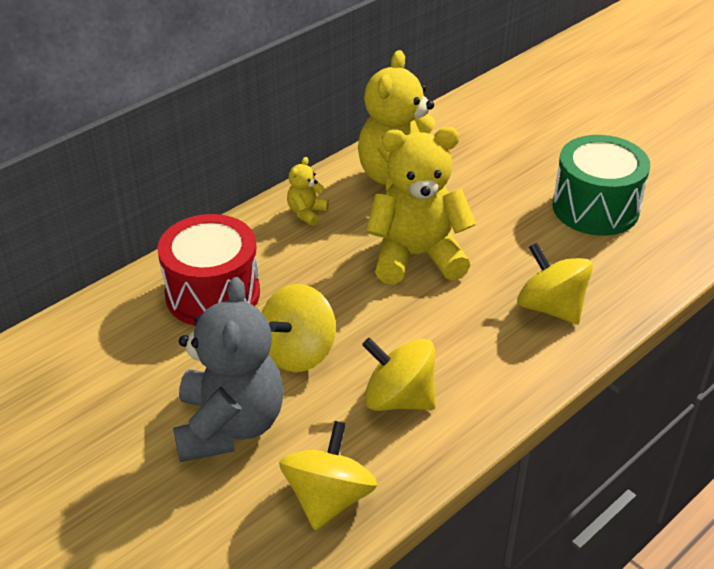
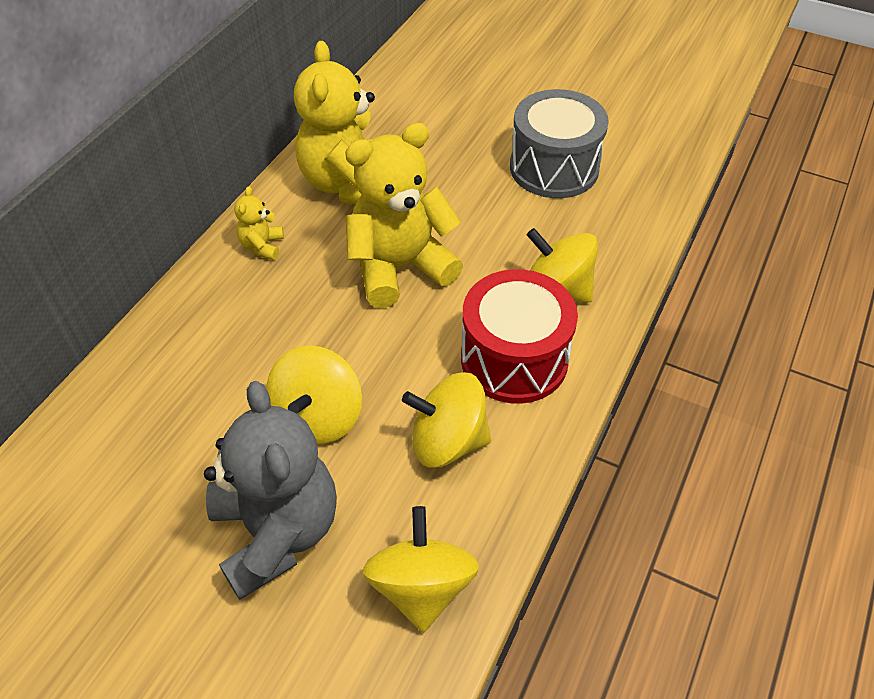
camera: 20 degrees left, 10 degrees up
red drum [157,214,260,326] -> red drum moved to [461,269,578,404]
green drum [553,135,650,236] -> grey drum [510,89,609,198]

